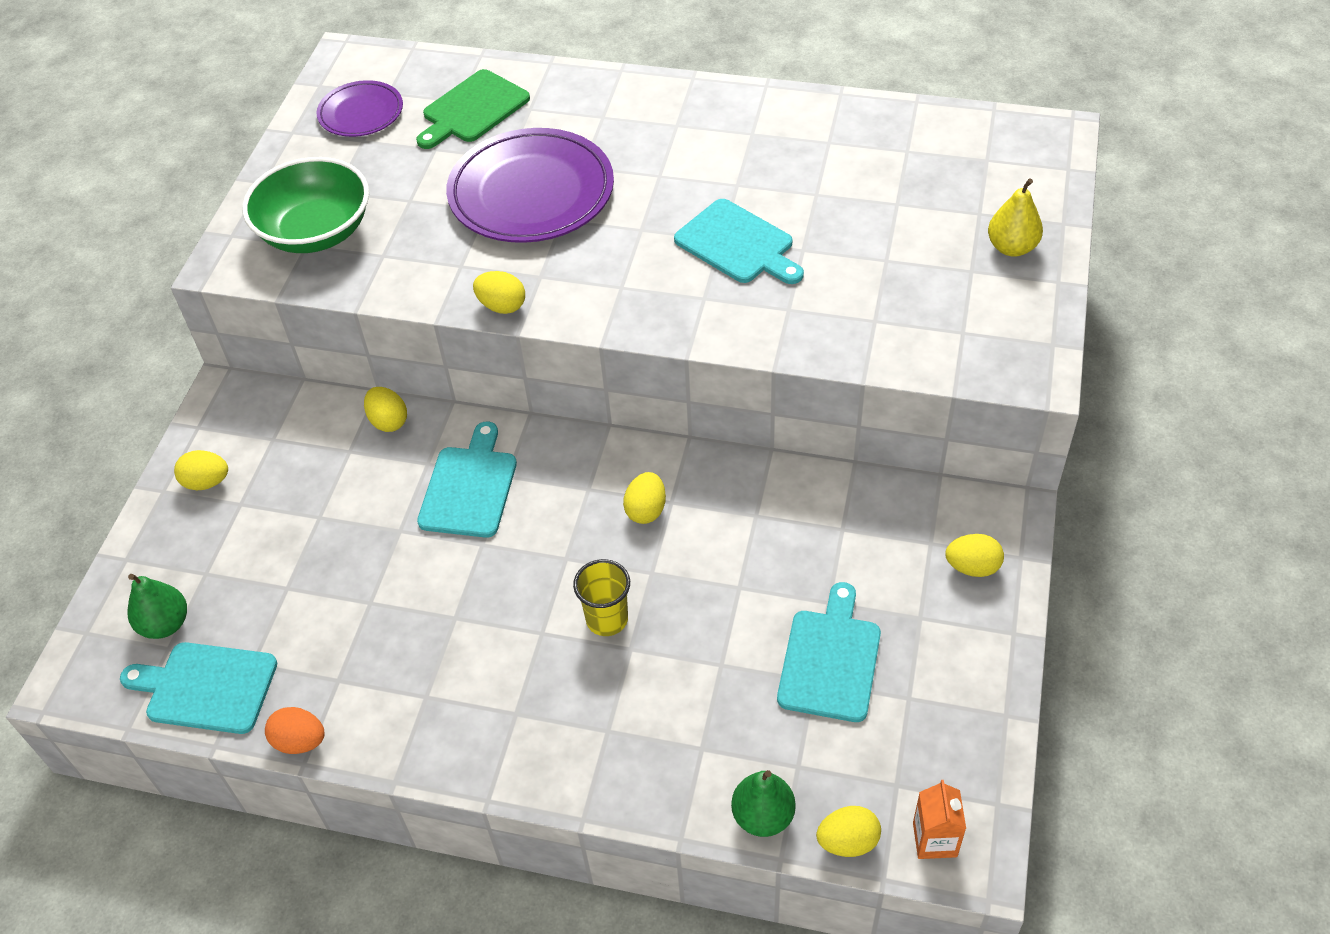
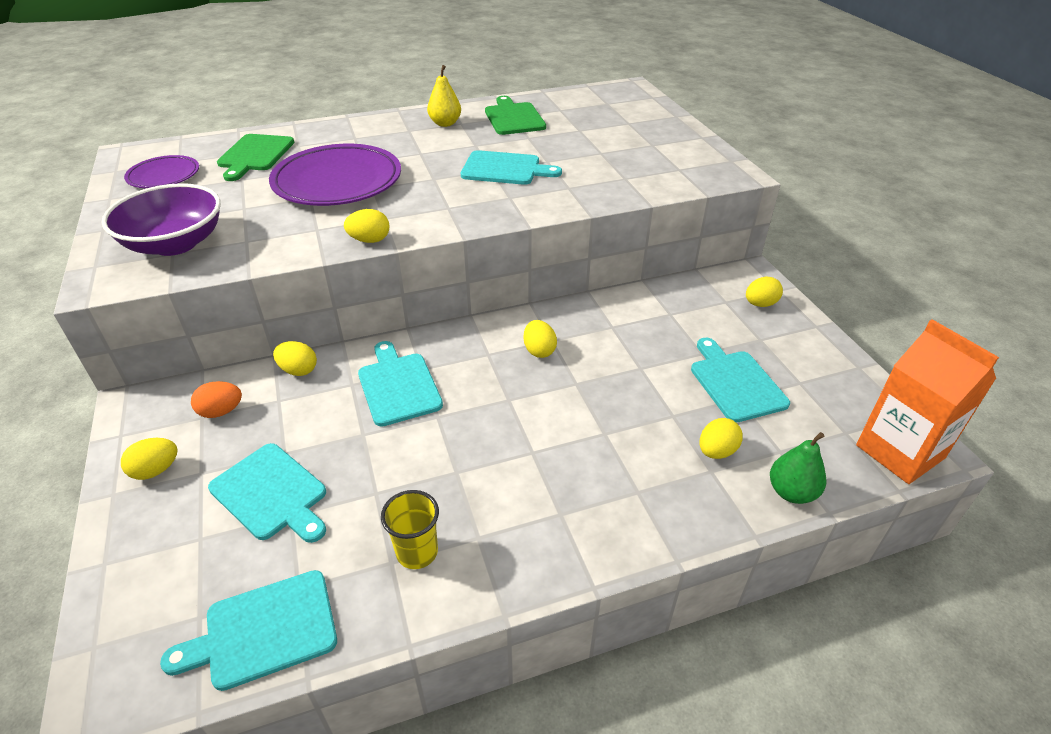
camera: 35 degrees left, 10 degrees down
green pear [128,574,187,639] -> none
green bowl [242,157,369,253] -> purple bowl [101,183,221,256]
orange egg [265,707,324,754] -> orange egg moved to [191,381,242,418]
yellow cup [573,559,630,636] -> yellow cup moved to [381,490,439,569]
yellow egg [816,806,881,857] -> yellow egg moved to [700,418,743,459]
orange carton [913,780,966,859] -> orange carton [856,319,999,484], size x2.01
yellow pear [988,178,1043,257] -> yellow pear moved to [427,65,461,127]
none -> turquoise cutting board [208,443,326,543]
none -> green cutting board [485,96,546,135]

